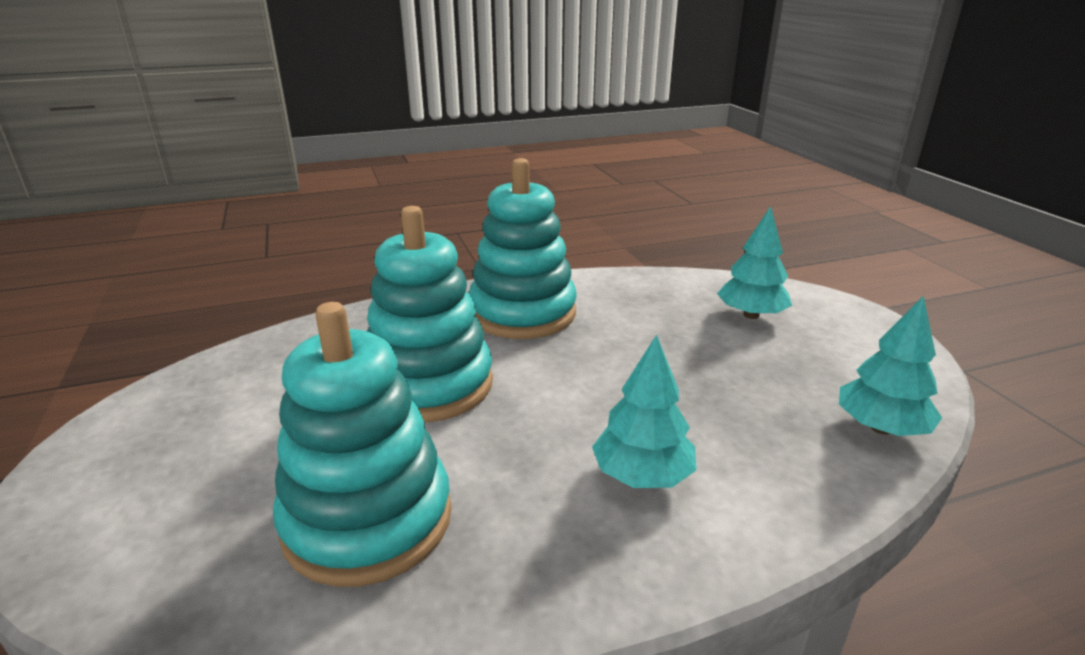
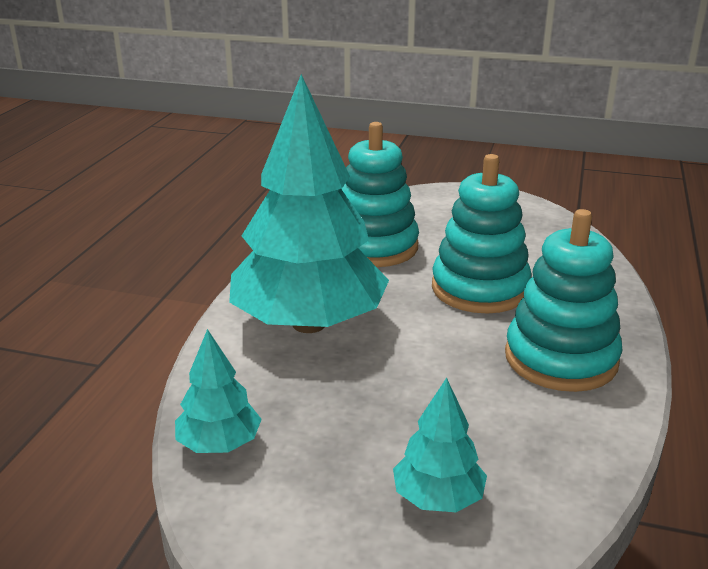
camera: 125 degrees right, 0 degrees up
turquoise tree [592,335,696,488] -> turquoise tree [229,74,389,333], size x2.26

